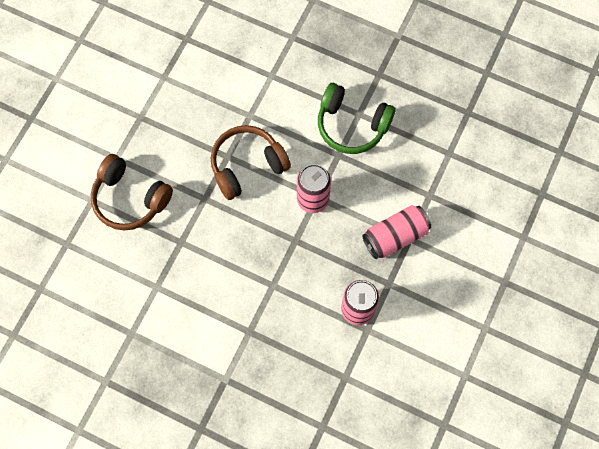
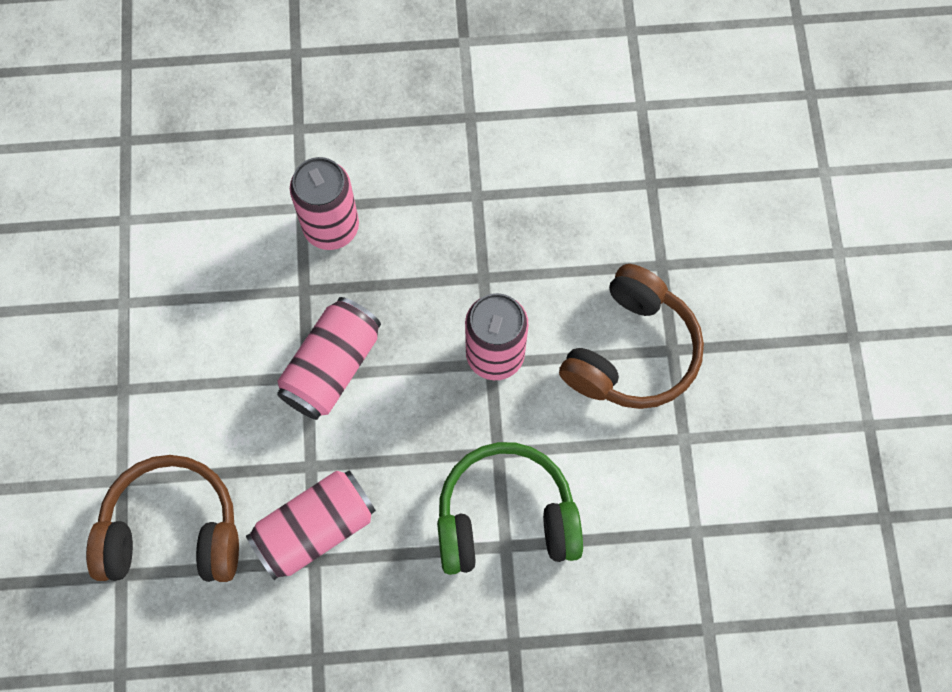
camera: 150 degrees right, 0 degrees up
brown headphones [91,154,173,230] -> brown headphones moved to [86,455,239,582]
none -> pink can [246,470,376,580]

